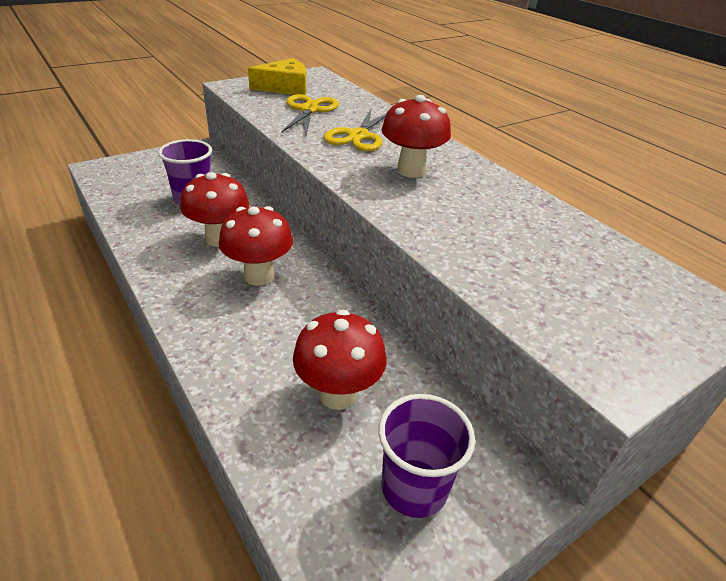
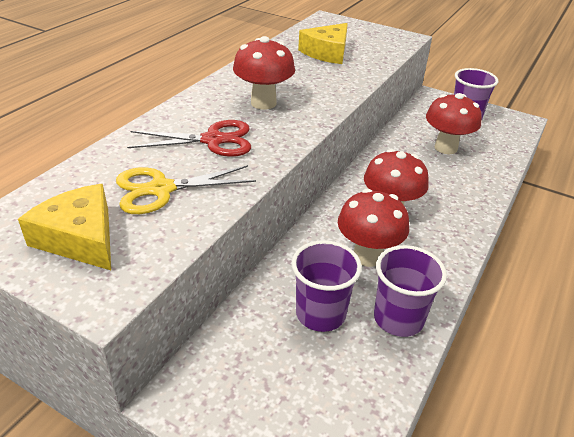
camera: 115 degrees left, 0 degrees up
yellow scissors [323,109,387,151] -> red scissors [127,120,251,157]
none -> yellow cheese [298,23,348,64]
none -> purple cup [374,245,447,337]

